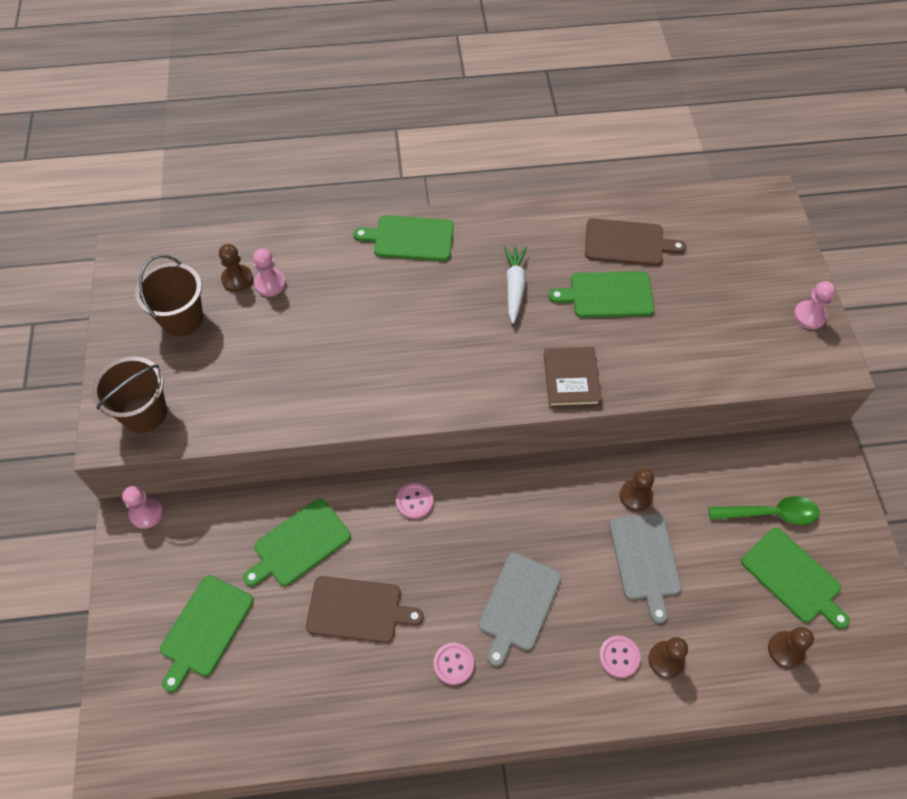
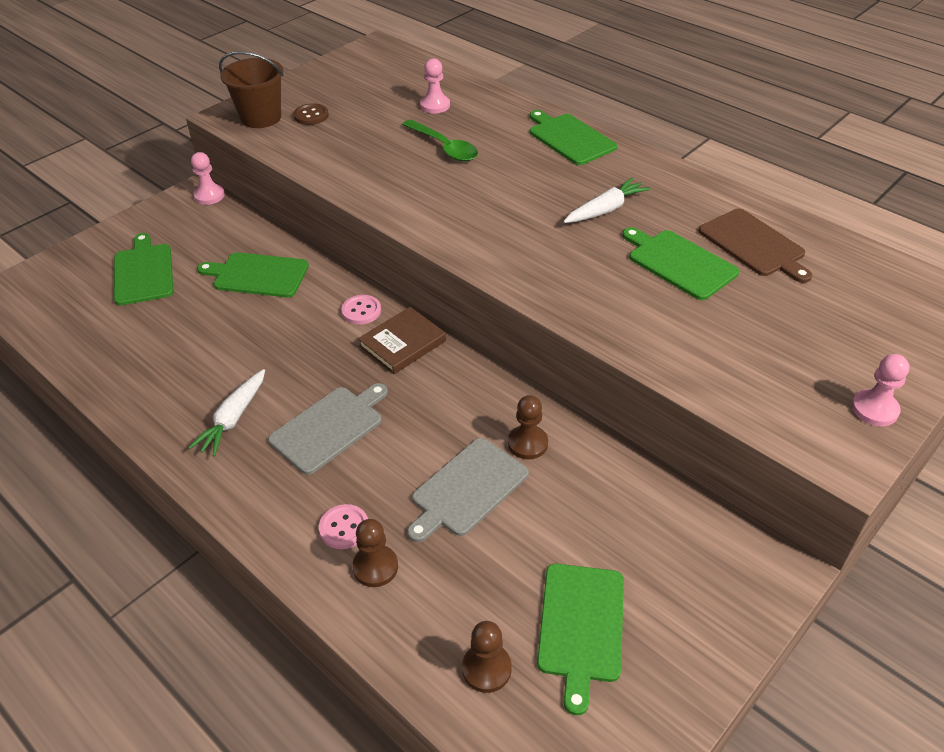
camera: 50 degrees right, 15 degrees down
brown bucket [135,255,203,337] -> none
green cutting board [160,575,254,692] -> green cutting board turned 90 degrees clockwise [114,233,174,305]
brown pawn [219,244,253,292] -> none
brown cutting board [306,576,424,643] -> none
pink button [433,643,474,685] -> white carrot [188,369,265,457]
grey cutting board [479,552,562,667] -> grey cutting board turned 150 degrees clockwise [268,383,388,475]
brown book [543,347,602,408] -> brown book moved to [358,307,446,374]
green spoon [708,496,819,525] -> green spoon moved to [402,119,478,161]
none -> brown button [294,104,329,125]

